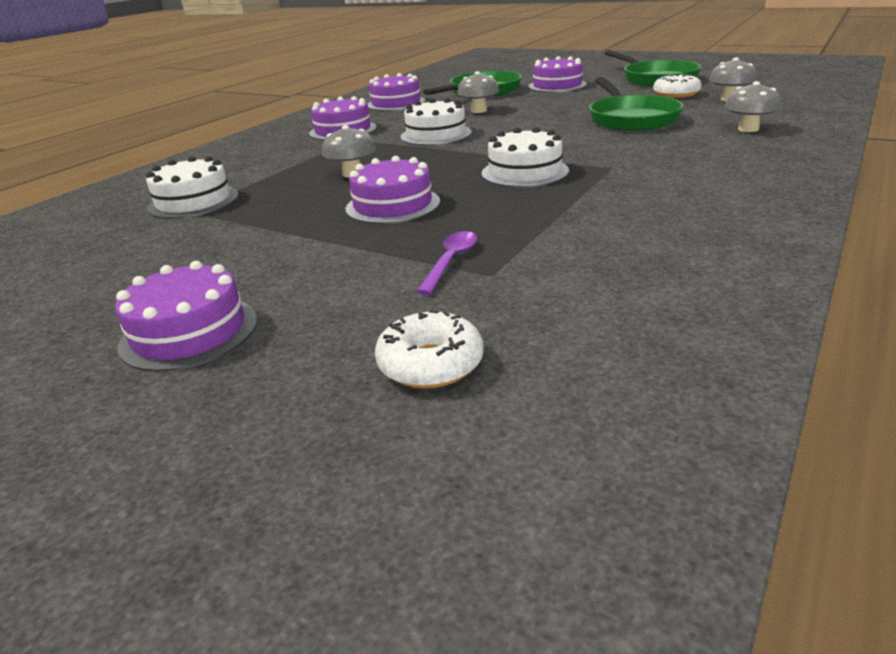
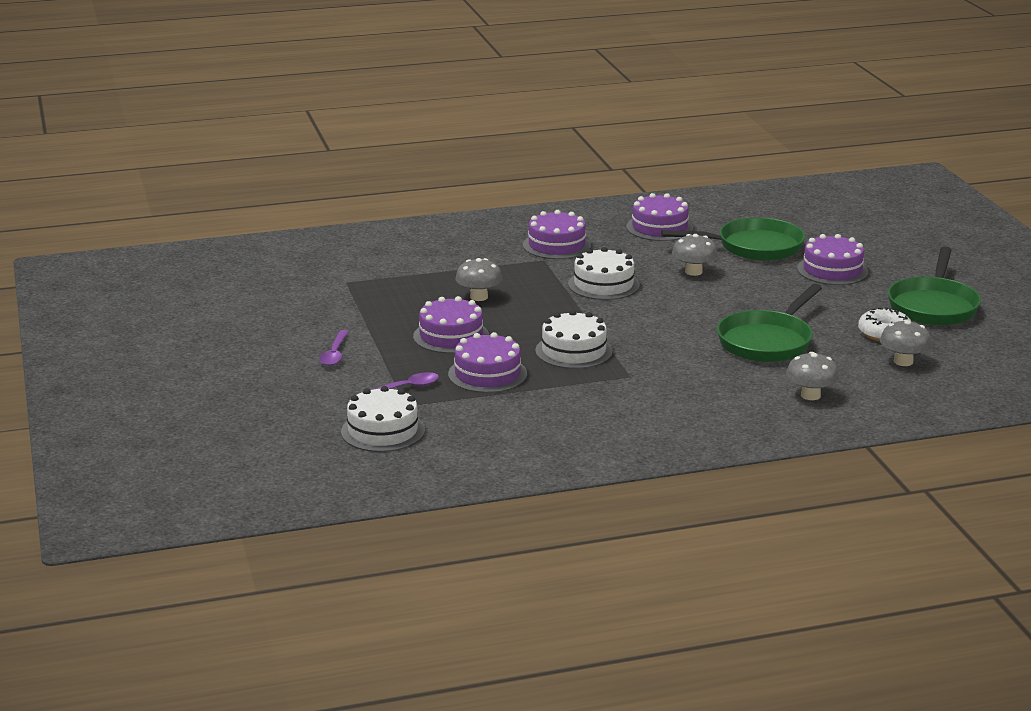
camera: 40 degrees right, 5 degrees down
purple cake [115,261,257,372] -> purple cake moved to [448,332,527,393]
white cake [146,156,239,219] -> white cake moved to [341,386,425,452]
white donut [375,310,484,389] -> none
none -> purple spoon [319,330,349,366]

